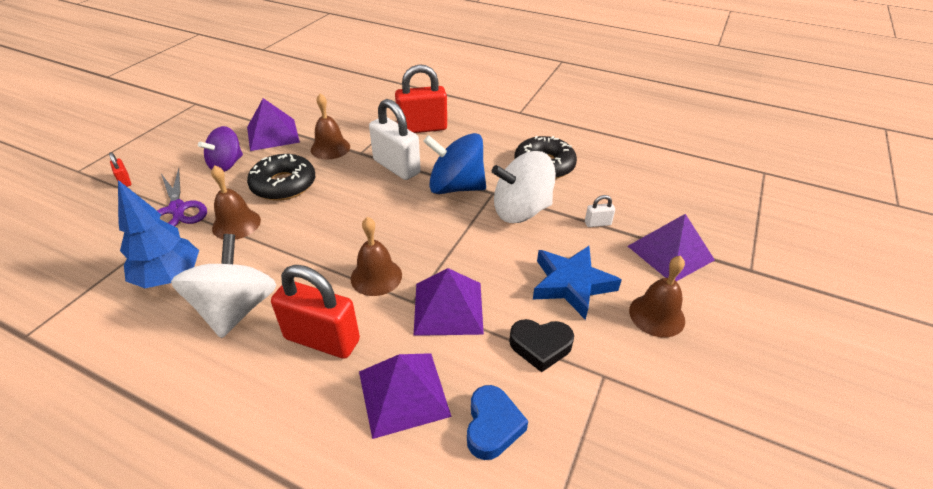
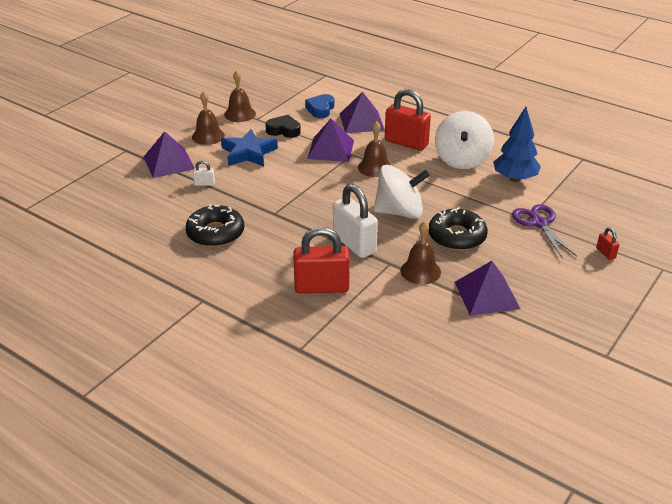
camera: 170 degrees left, 5 degrees down
purple spinning top [198,126,243,172] -> none
brown bell [211,165,261,240] -> brown bell moved to [224,70,256,122]
blue spinning top [423,133,486,194] -> none
white spinning top [492,151,556,223] -> white spinning top moved to [373,165,430,219]

